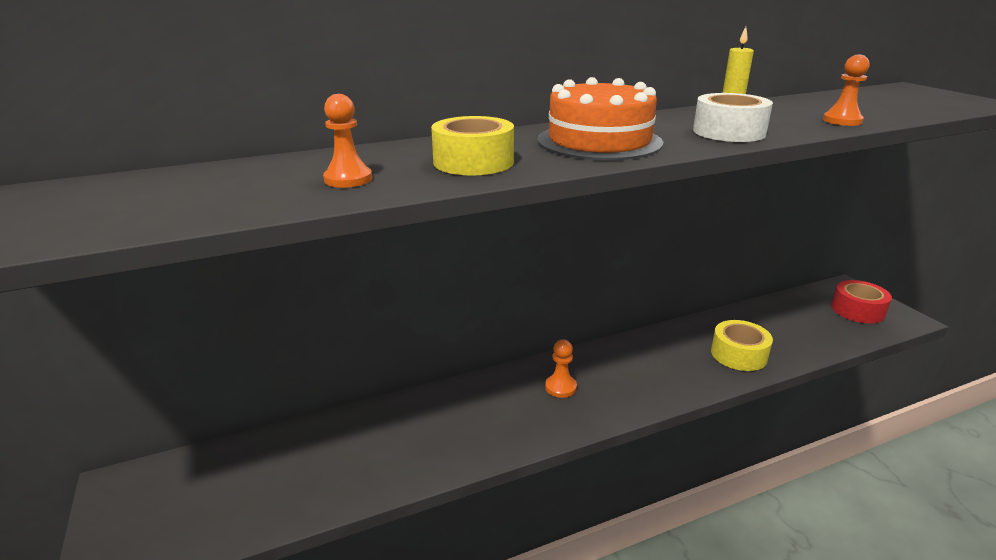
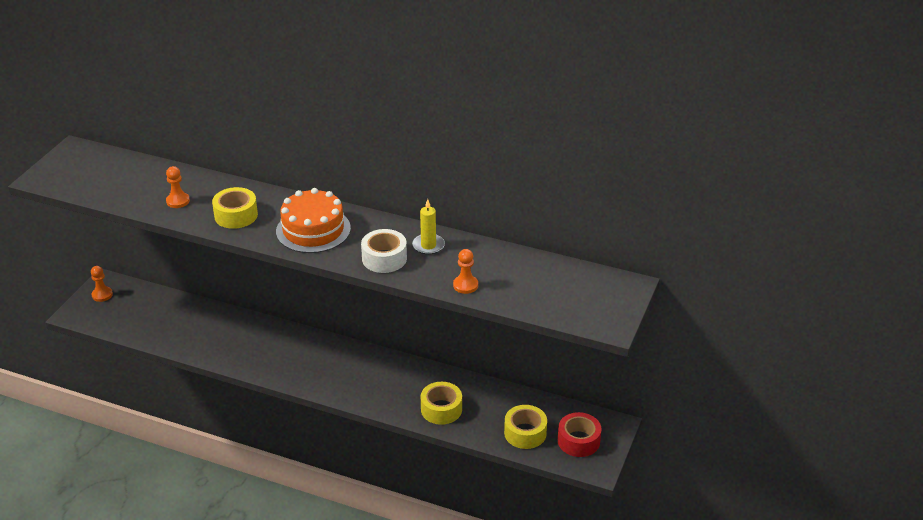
camera: 45 degrees right, 10 degrees up
orange pawn [545,340,577,398] -> orange pawn moved to [91,266,113,302]
none -> yellow tape [504,405,547,449]

